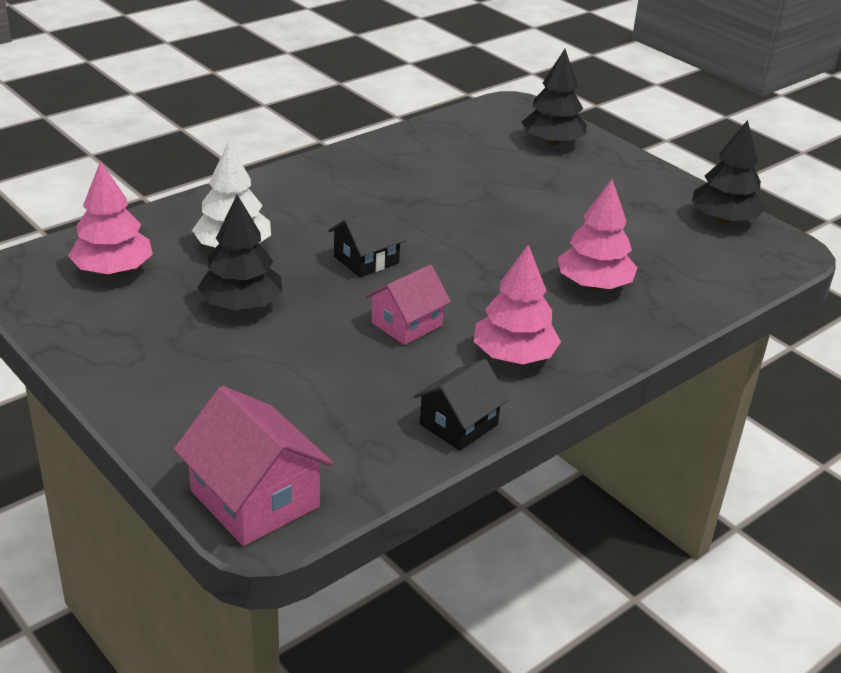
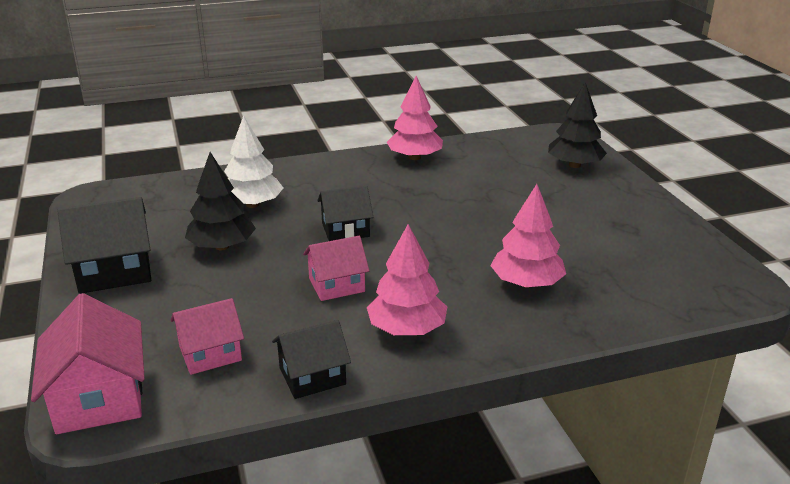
camera: 25 degrees right, 5 degrees down
pink tree [68,161,153,275] -> pink tree moved to [387,76,443,160]
black tree [692,120,765,224] -> none
none -> black house [57,197,151,294]
none -> pink house [171,298,244,375]

